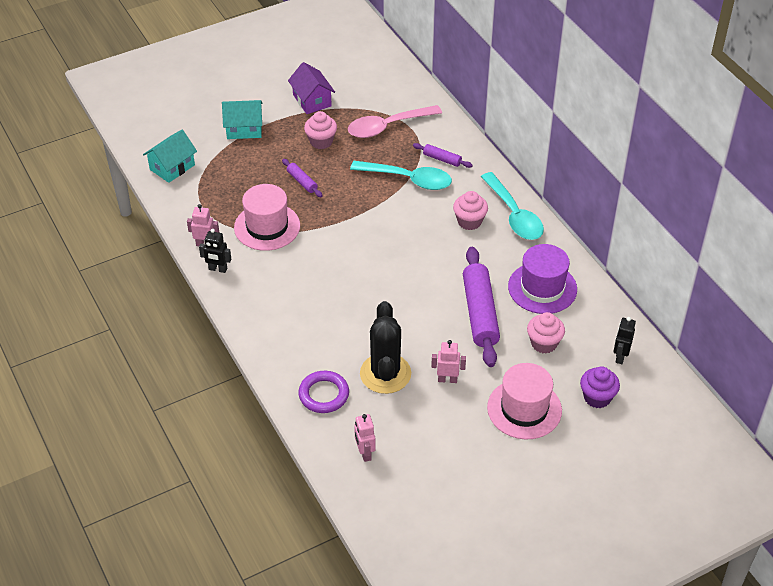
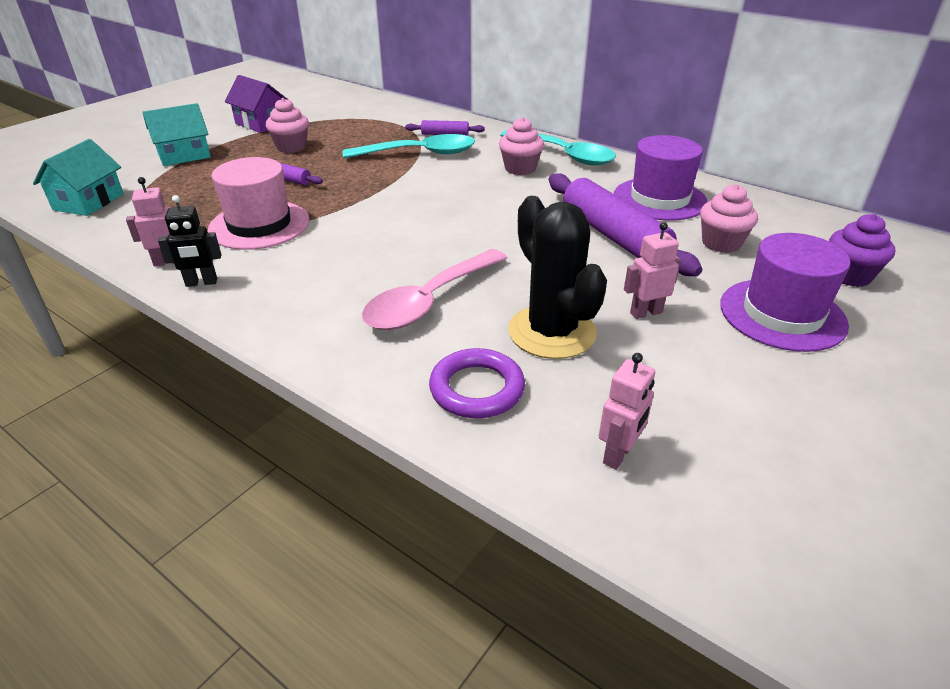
camera: 25 degrees left, 10 degrees down
pink spoon [348,105,442,138] -> pink spoon moved to [362,249,507,330]
pink robot [354,414,376,462] -> pink robot turned 105 degrees counterclockwise [599,353,655,470]
pink hat [487,363,562,439] -> purple hat [720,233,851,352]
black robot [613,317,636,364] -> none

